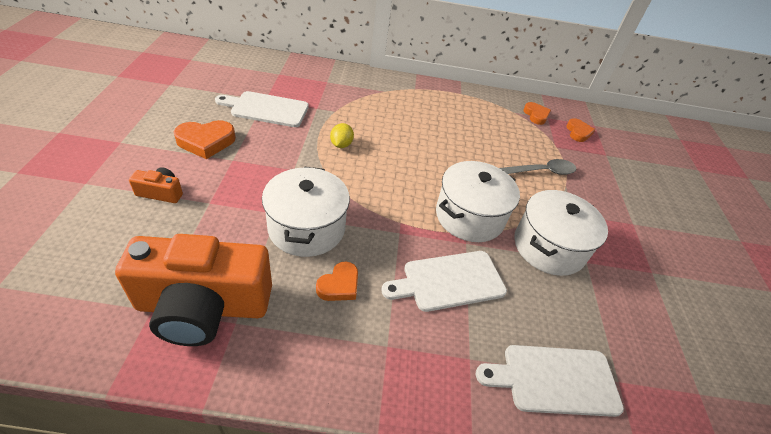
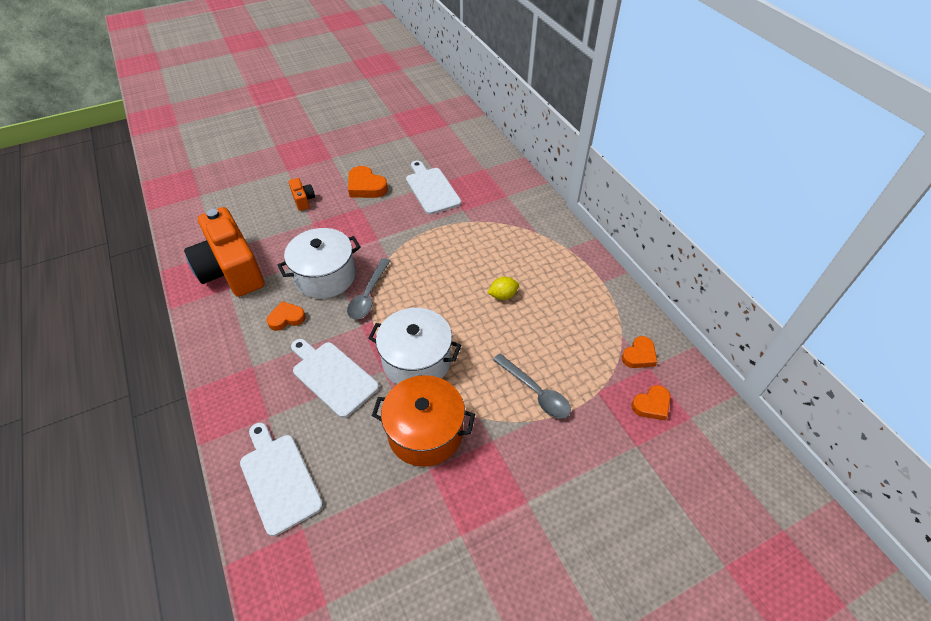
camera: 65 degrees right, 5 degrees up
orange heart [316,262,358,301] -> orange heart turned 150 degrees clockwise [266,301,305,331]
yellow lemon [330,123,354,148] -> yellow lemon moved to [488,277,519,300]
white pot [514,190,608,276] -> orange pot [372,375,475,467]
none -> grey spoon [347,258,390,319]

